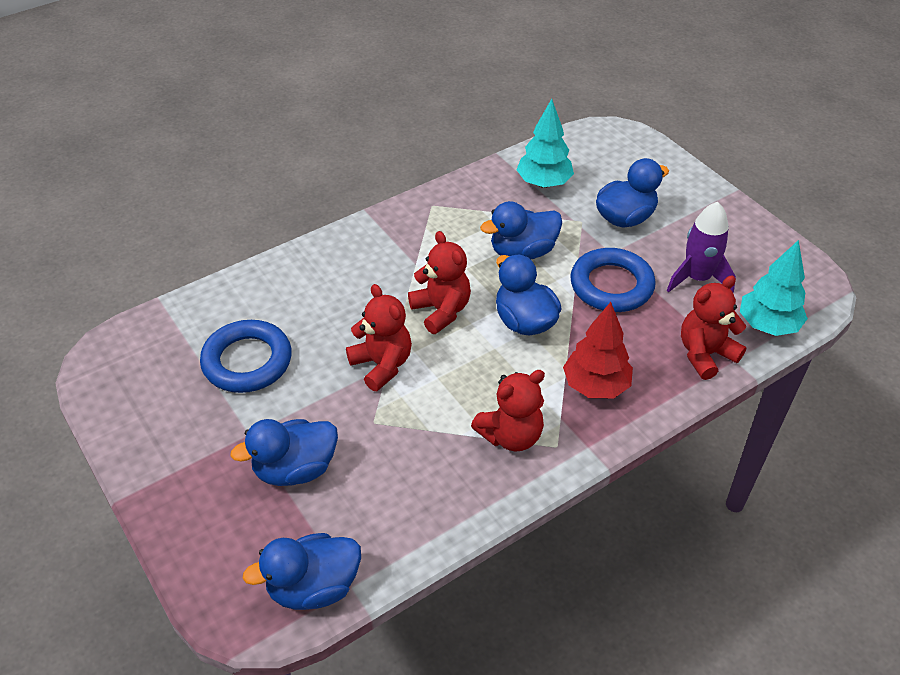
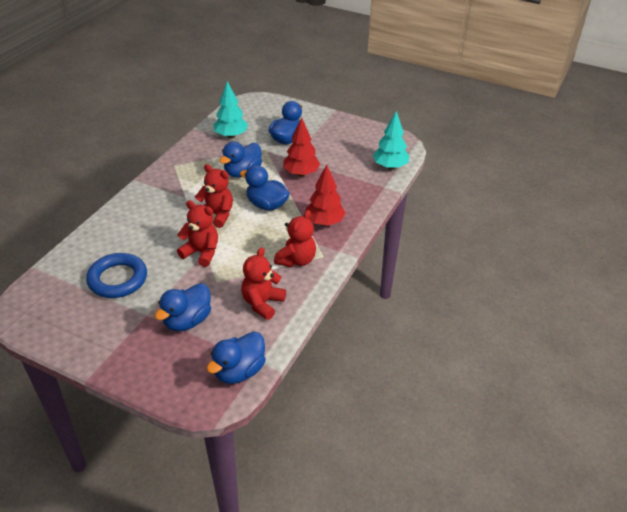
camera: 30 degrees left, 5 degrees down
blue ring [570,248,656,312] -> red tree [283,117,320,176]
purple rocket [667,202,736,292] -> none
red teddy bear [681,276,746,380] -> red teddy bear moved to [241,247,286,320]

